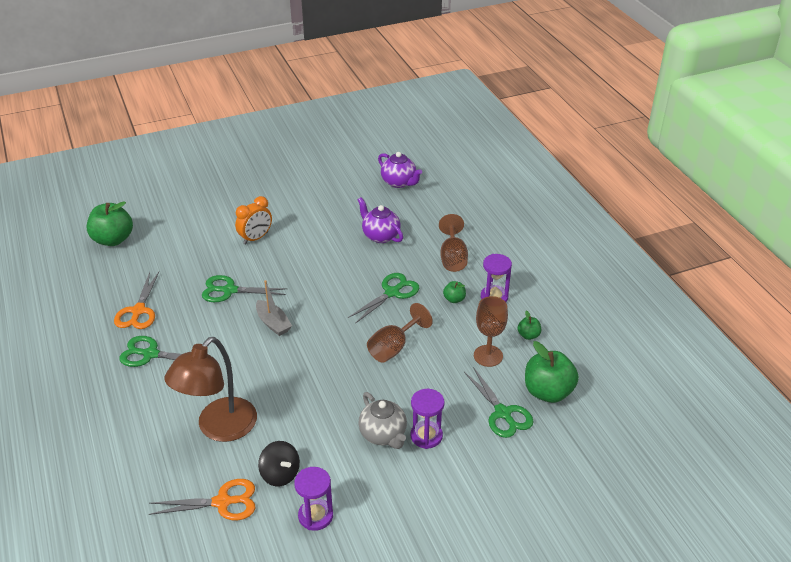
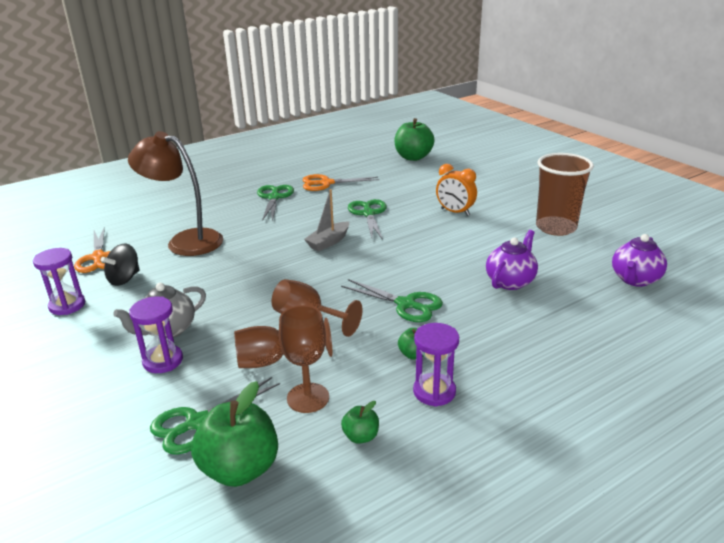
camera: 80 degrees right, 10 degrees down
brown goblet [439,214,468,272] -> brown goblet moved to [234,318,332,368]
none -> brown cup [536,153,594,236]

